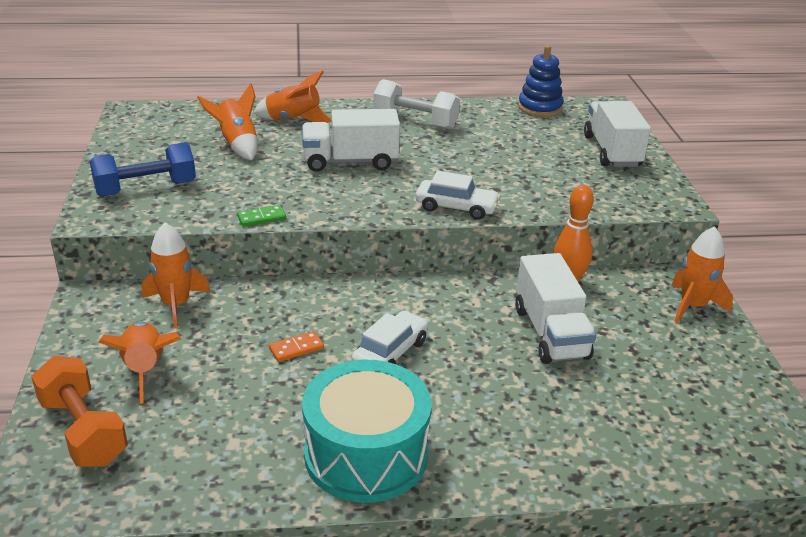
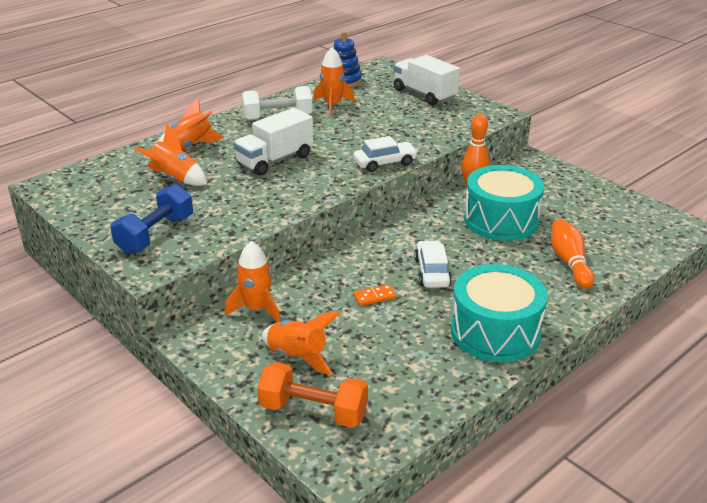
camera: 35 degrees left, 0 degrees up
green domino [237,205,286,227] -> none
orange domino [269,331,324,362] -> orange domino turned 45 degrees clockwise [353,284,396,306]
white truck [515,253,596,364] -> turquoise drum [464,165,544,241]
orange rocket [671,226,733,323] -> orange rocket moved to [313,47,355,116]
none -> orange bowling pin [551,219,594,289]

